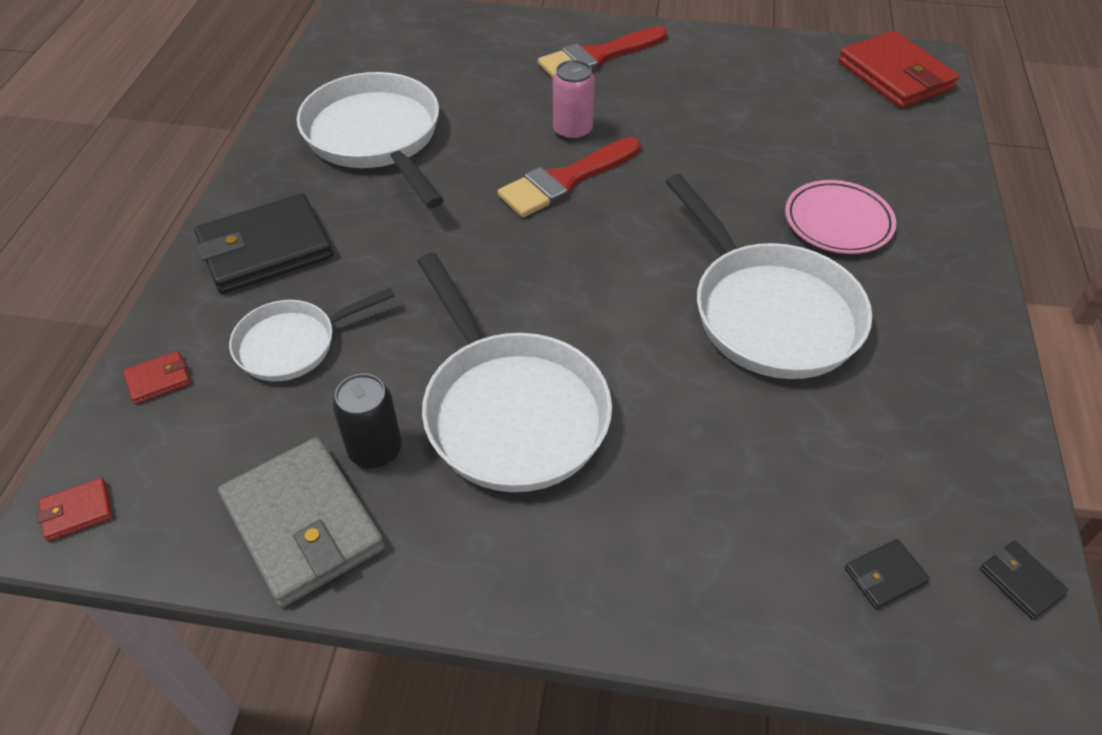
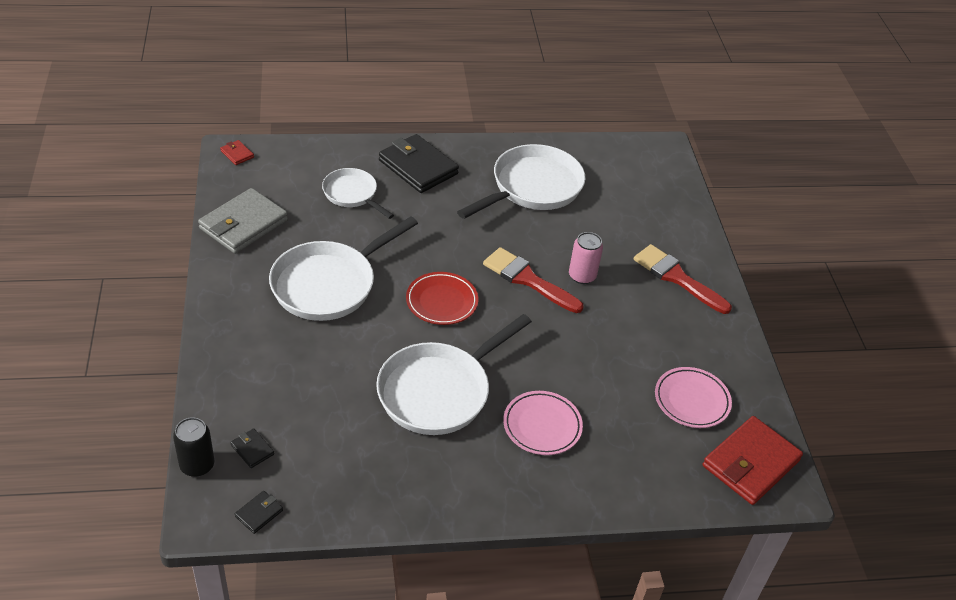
camera: 70 degrees right, 5 degrees down
red wallet [123,351,191,404] -> none
black can [333,374,402,468] -> black can moved to [173,417,215,477]
none -> red plate [406,272,478,325]
none -> pink plate [655,367,732,428]

